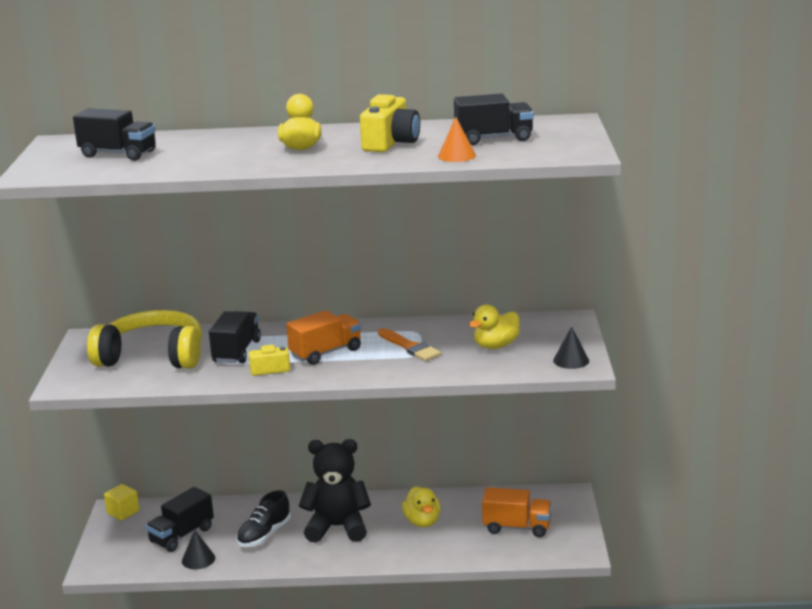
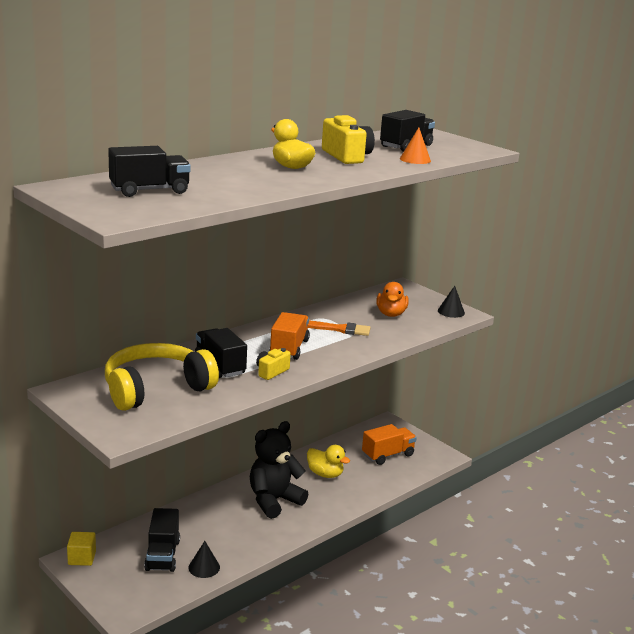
camera: 45 degrees left, 0 degrees up
black shoe [237,490,291,547] -> none
yellow duck [469,305,520,349] -> orange duck [376,282,409,317]

